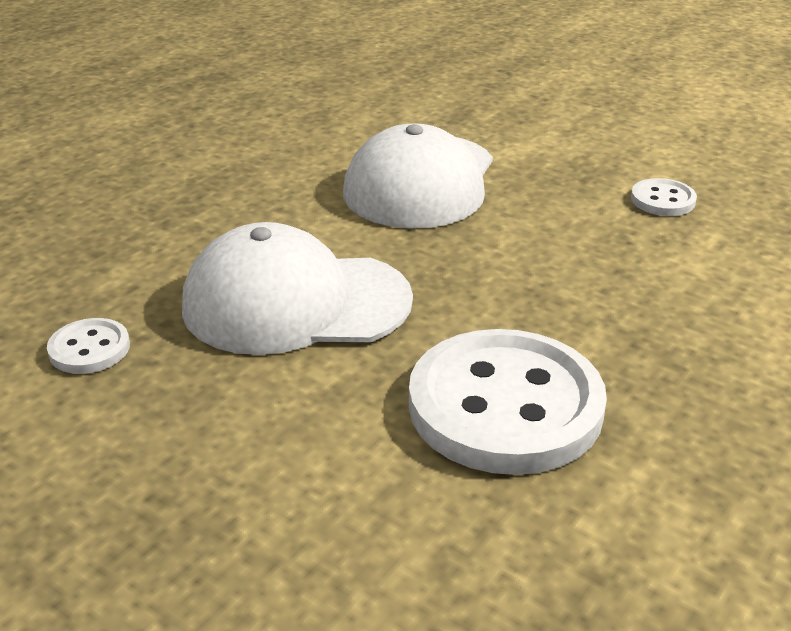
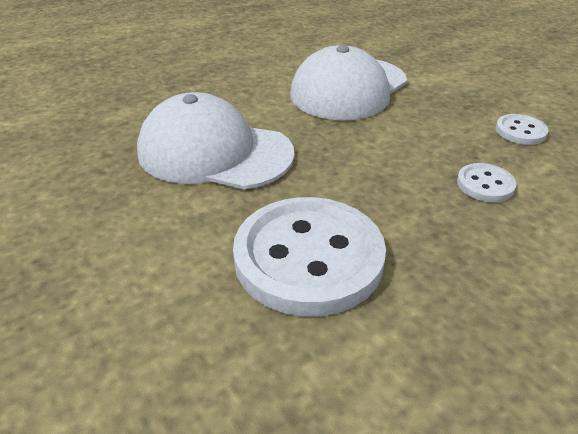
camera: 20 degrees right, 5 degrees up
white button [47,318,130,374] -> white button moved to [457,163,516,202]

